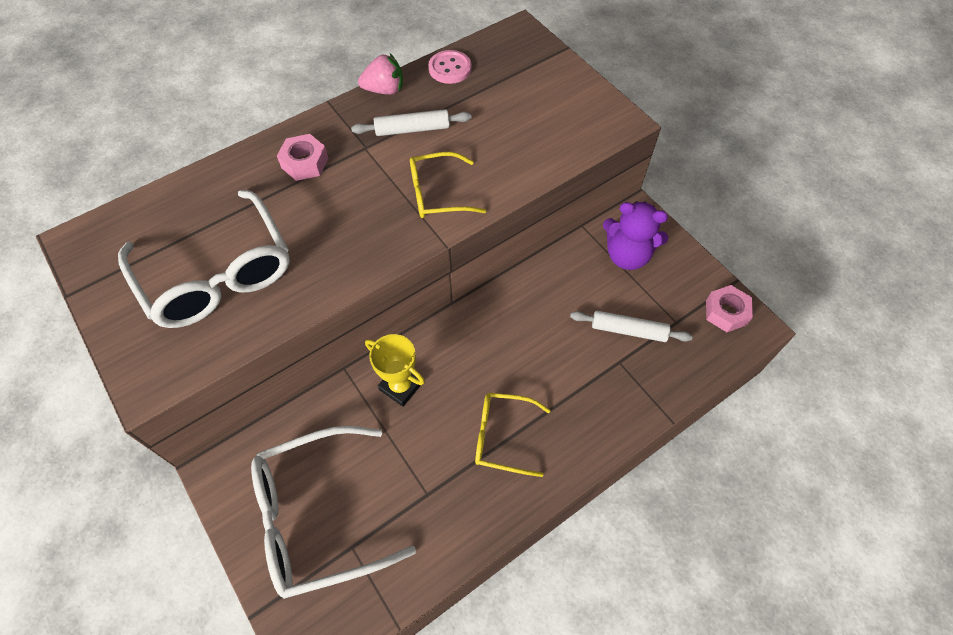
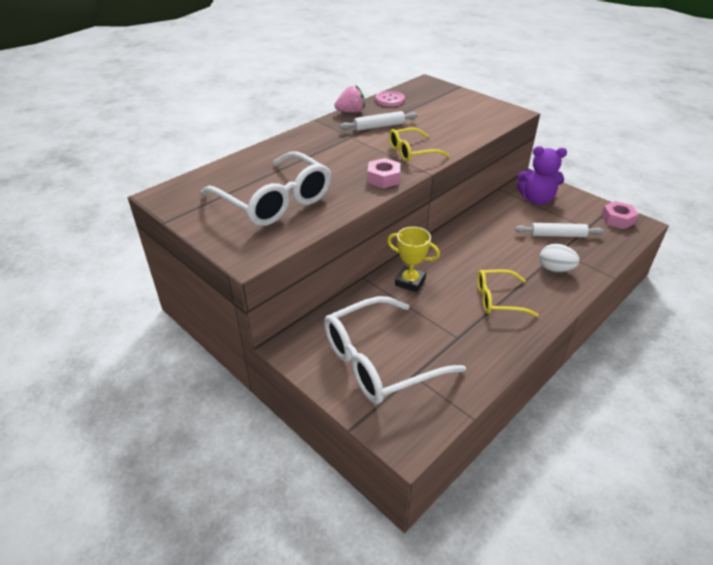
camera: 10 degrees left, 20 degrees down
pink nut [277,134,328,181] -> pink nut moved to [367,158,400,188]
none -> white egg [539,244,580,272]

